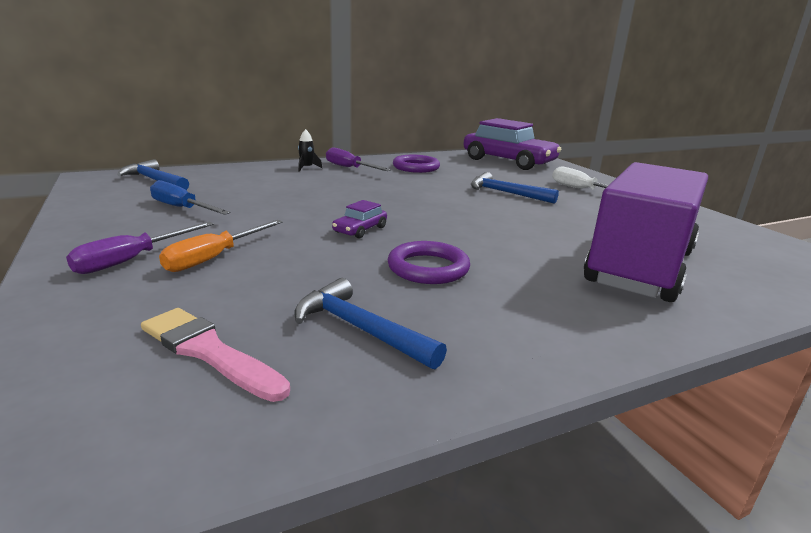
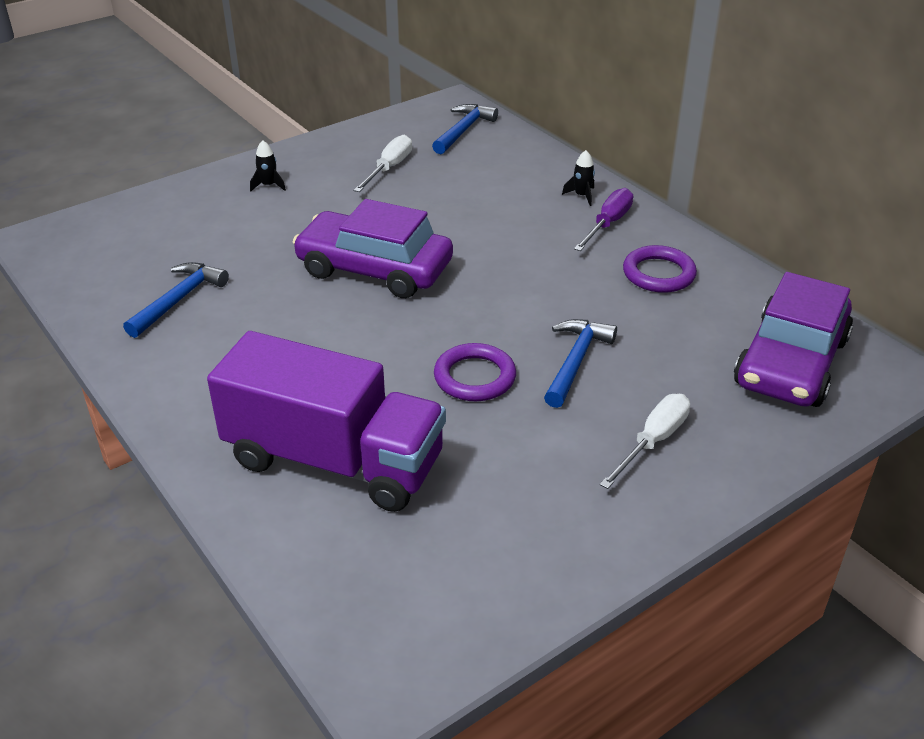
camera: 80 degrees right, 15 degrees up
purple screwdriver [66,222,214,274] -> black rocket [250,140,286,191]
pink brush [141,308,290,402] -> none
blue screwdriver [150,180,230,215] -> white screwdriver [354,135,412,192]
orange screwdriver [159,220,283,272] -> none
purple car [332,200,387,239] -> purple car [293,199,453,298], size x2.41
purple ring [388,241,470,284] -> purple ring moved to [434,343,516,401]

